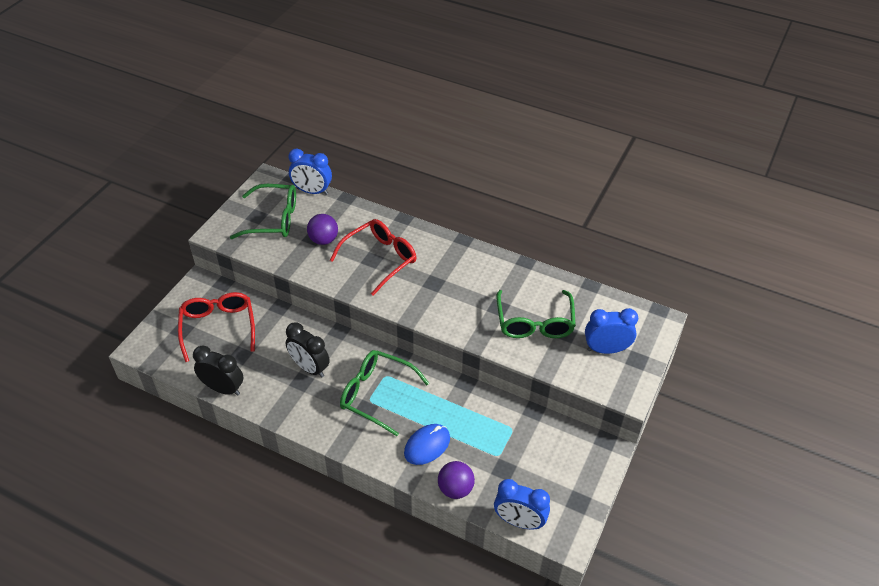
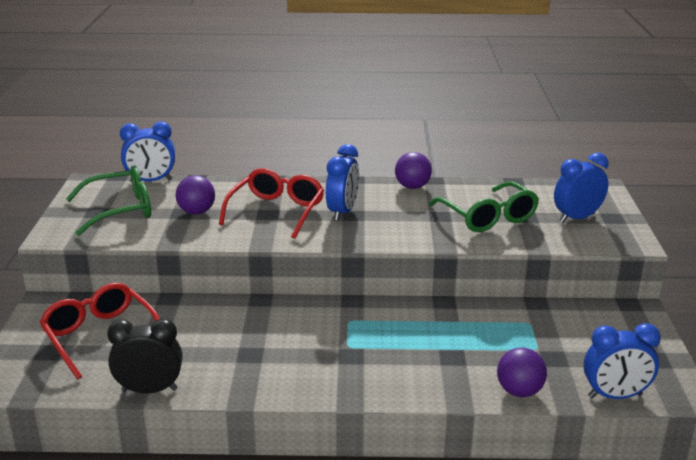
camera: 25 degrees left, 20 degrees down
black clock [286,322,330,378] -> none
green glasses [340,350,429,436] -> none
blue mouse [404,424,450,465] -> none
none -> blue clock [326,144,359,221]
none -> purple ball [395,152,432,189]

